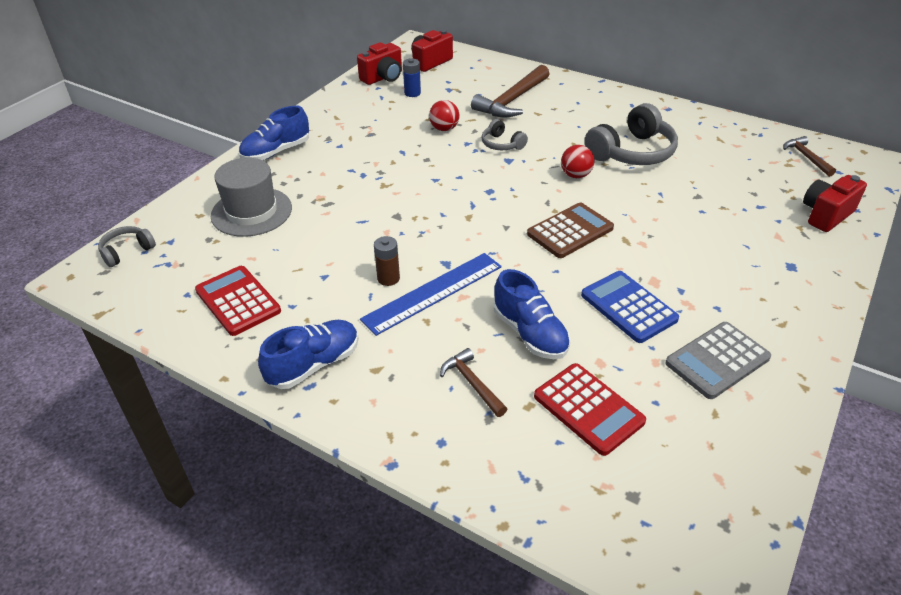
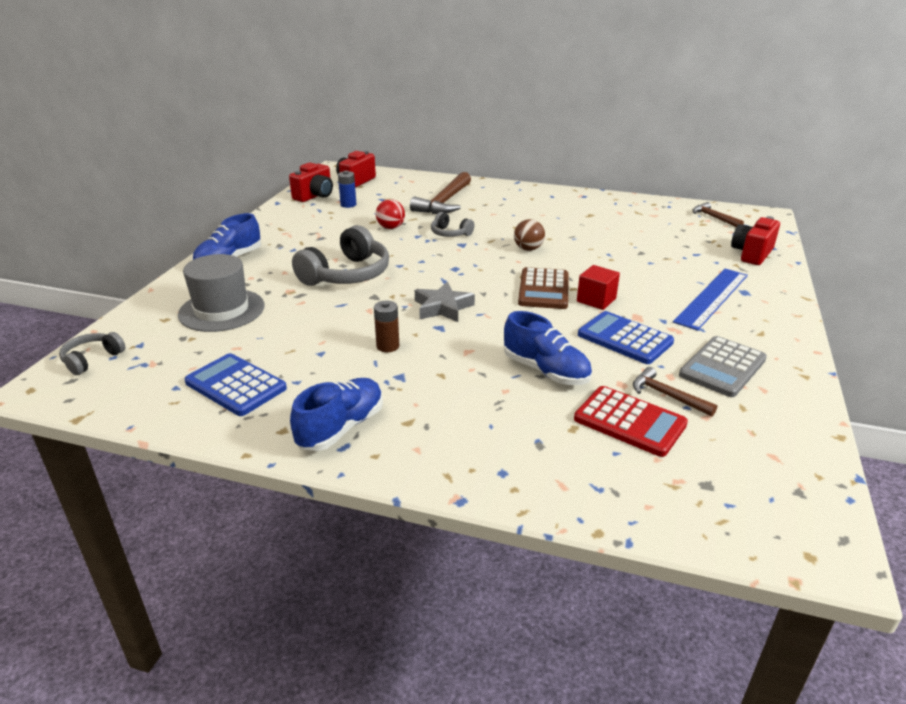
camera: 15 degrees left, 10 degrees down
red calculator [195,266,281,336] -> blue calculator [185,353,287,416]
blue ruler [360,253,502,336] -> blue ruler moved to [673,269,748,331]
brown hammer [440,348,507,417] -> brown hammer moved to [633,367,717,417]
brown calculator [527,203,614,258] -> brown calculator turned 150 degrees clockwise [518,267,569,309]
red ball [561,145,595,178] -> brown ball [514,219,545,251]
grey headphones [585,103,678,165] -> grey headphones moved to [292,225,389,286]
none -> grey star [415,282,475,322]
none -> red cube [577,265,620,310]

